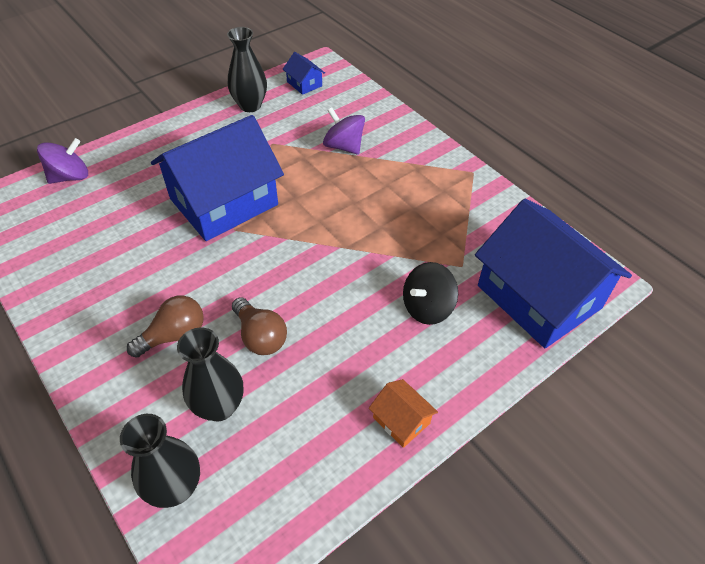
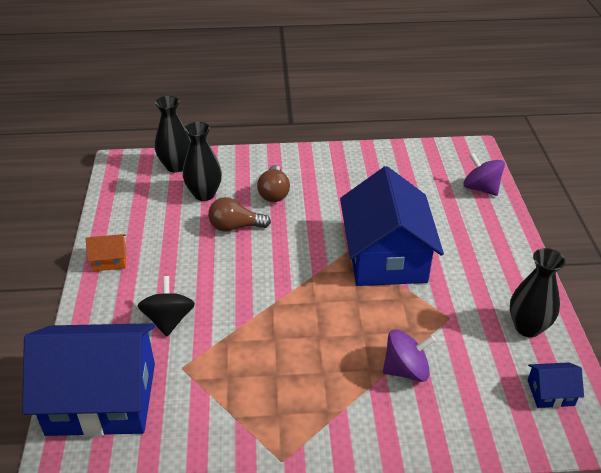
camera: 125 degrees right, 10 degrees down
purple spinning top [37,138,88,184] -> purple spinning top turned 135 degrees clockwise [463,153,505,196]

